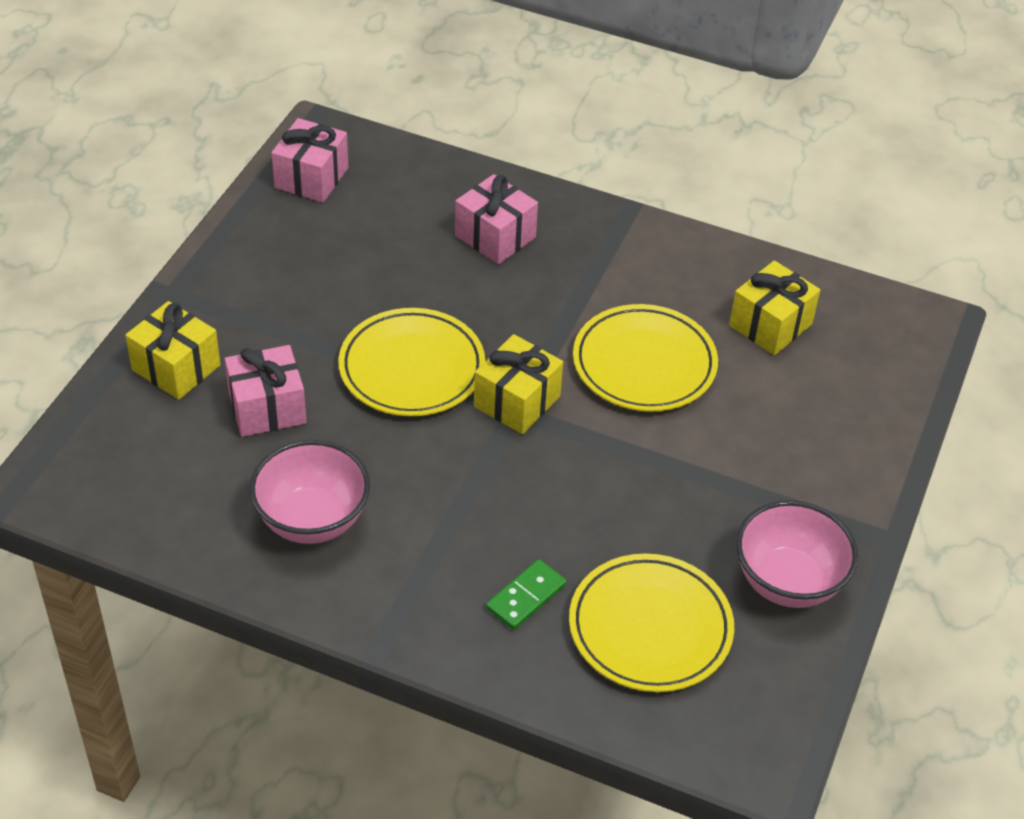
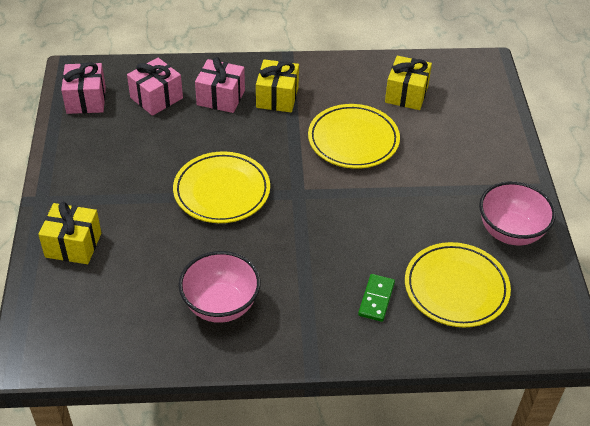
camera: 25 degrees left, 0 degrees up
pink gift [224,345,306,437] -> pink gift moved to [127,58,183,116]
yellow gift [474,334,563,434] -> yellow gift moved to [256,59,299,112]

